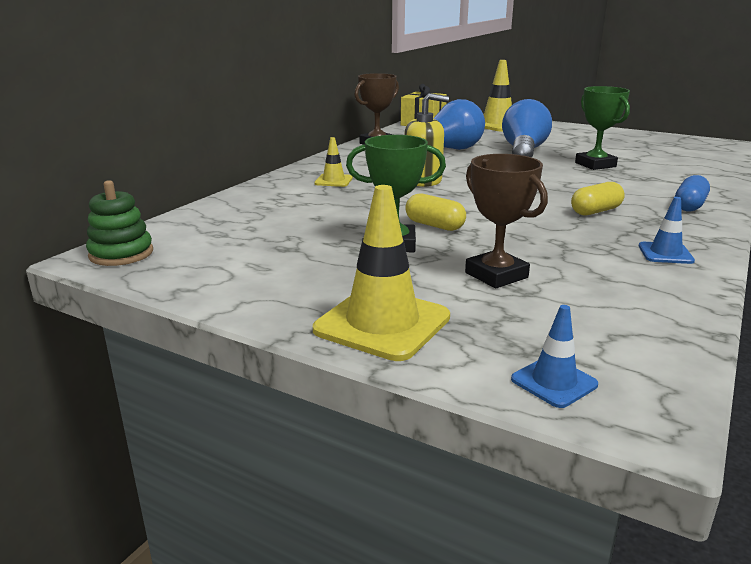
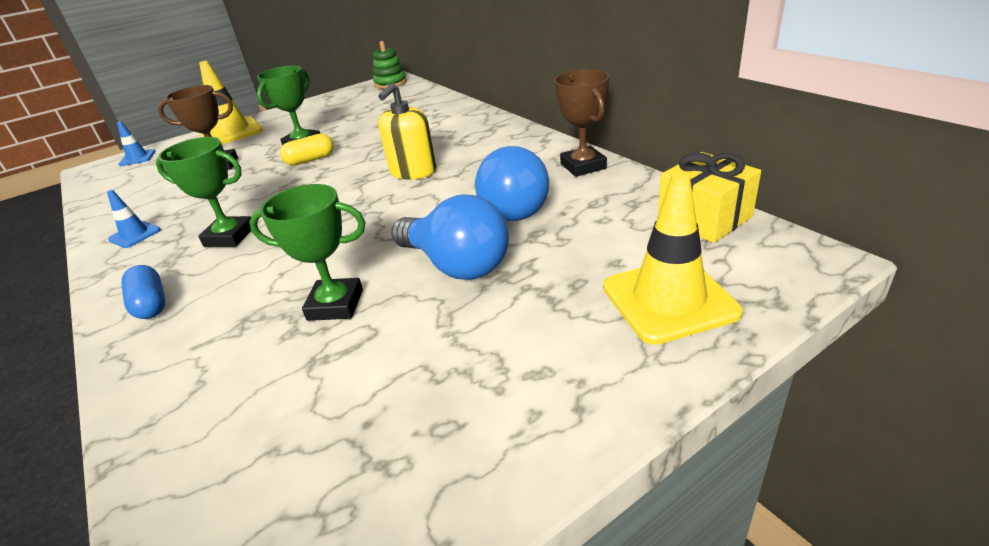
camera: 120 degrees right, 10 degrees up
yellow traffic cone [314,137,353,187] -> none
yellow capsule [571,182,625,216] -> green trophy [156,137,251,247]

